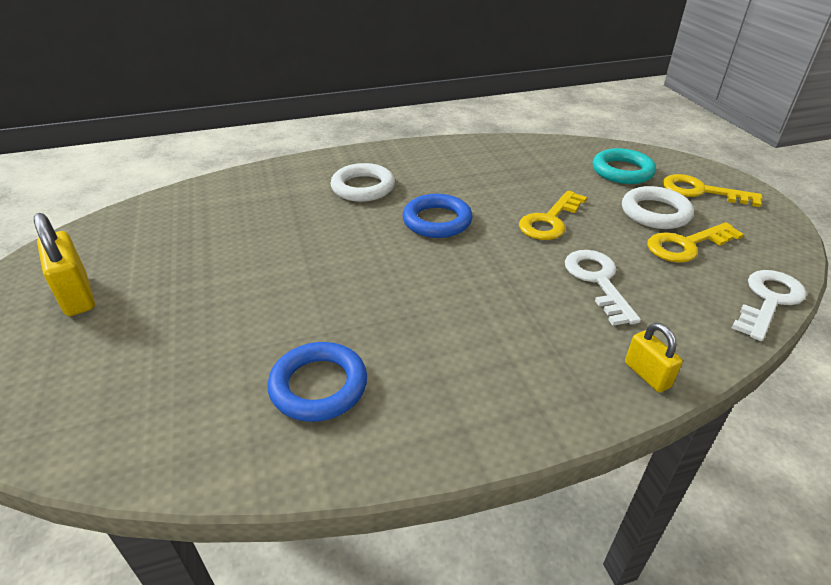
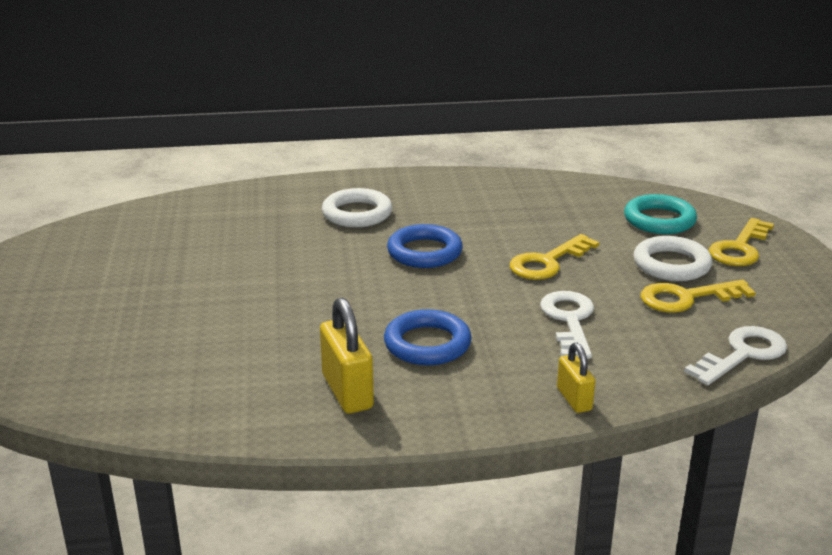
camera: 10 degrees right, 10 degrees down
yellow padlock [34,213,95,316] -> yellow padlock moved to [320,298,374,414]
blue ring [268,342,367,422] -> blue ring moved to [384,309,471,365]
yellow key [662,174,762,207] -> yellow key turned 90 degrees counterclockwise [709,218,774,266]

